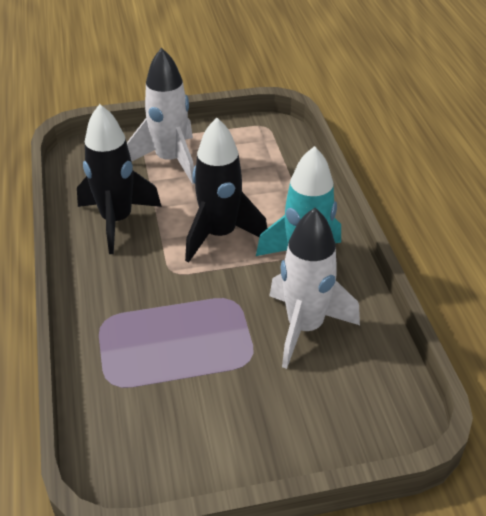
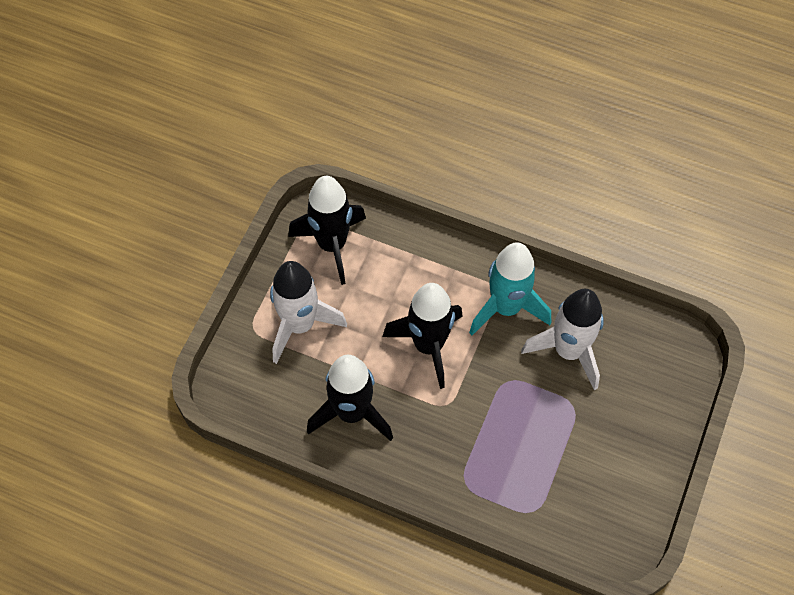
camera: 55 degrees left, 20 degrees up
none -> black rocket [288,176,366,285]

